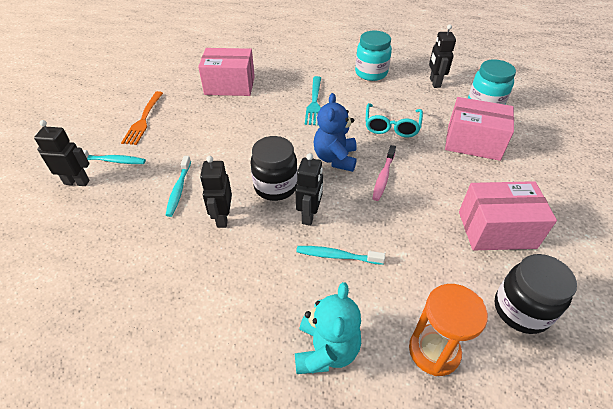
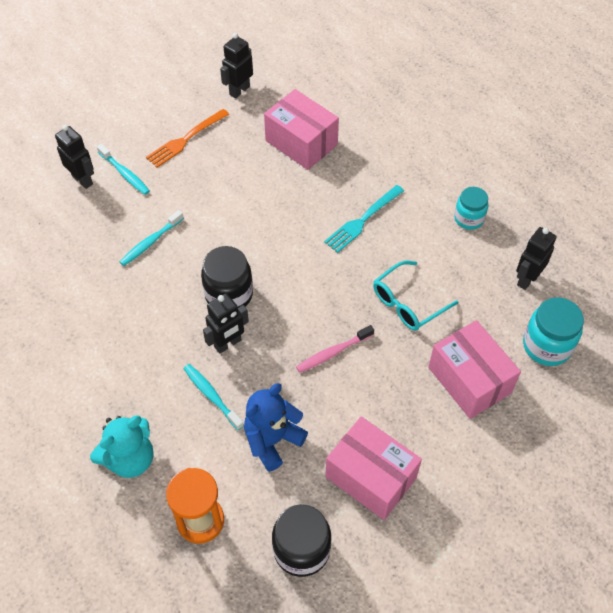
camera: 40 degrees right, 10 degrees up
black robot [200,156,232,228] -> black robot moved to [220,33,253,99]
blue teddy bear [313,93,357,172] -> blue teddy bear moved to [244,383,308,472]
turquoise jar [355,31,392,81] -> turquoise jar [454,187,489,230], size x0.67

